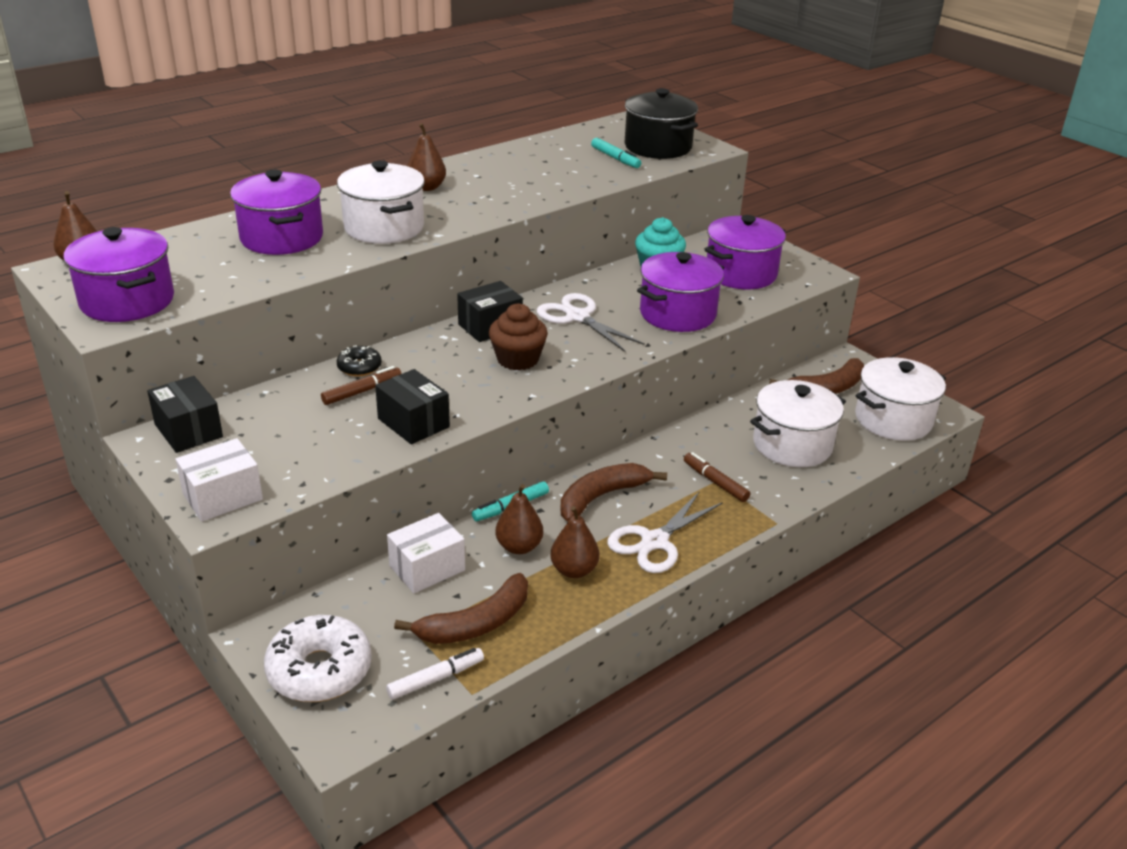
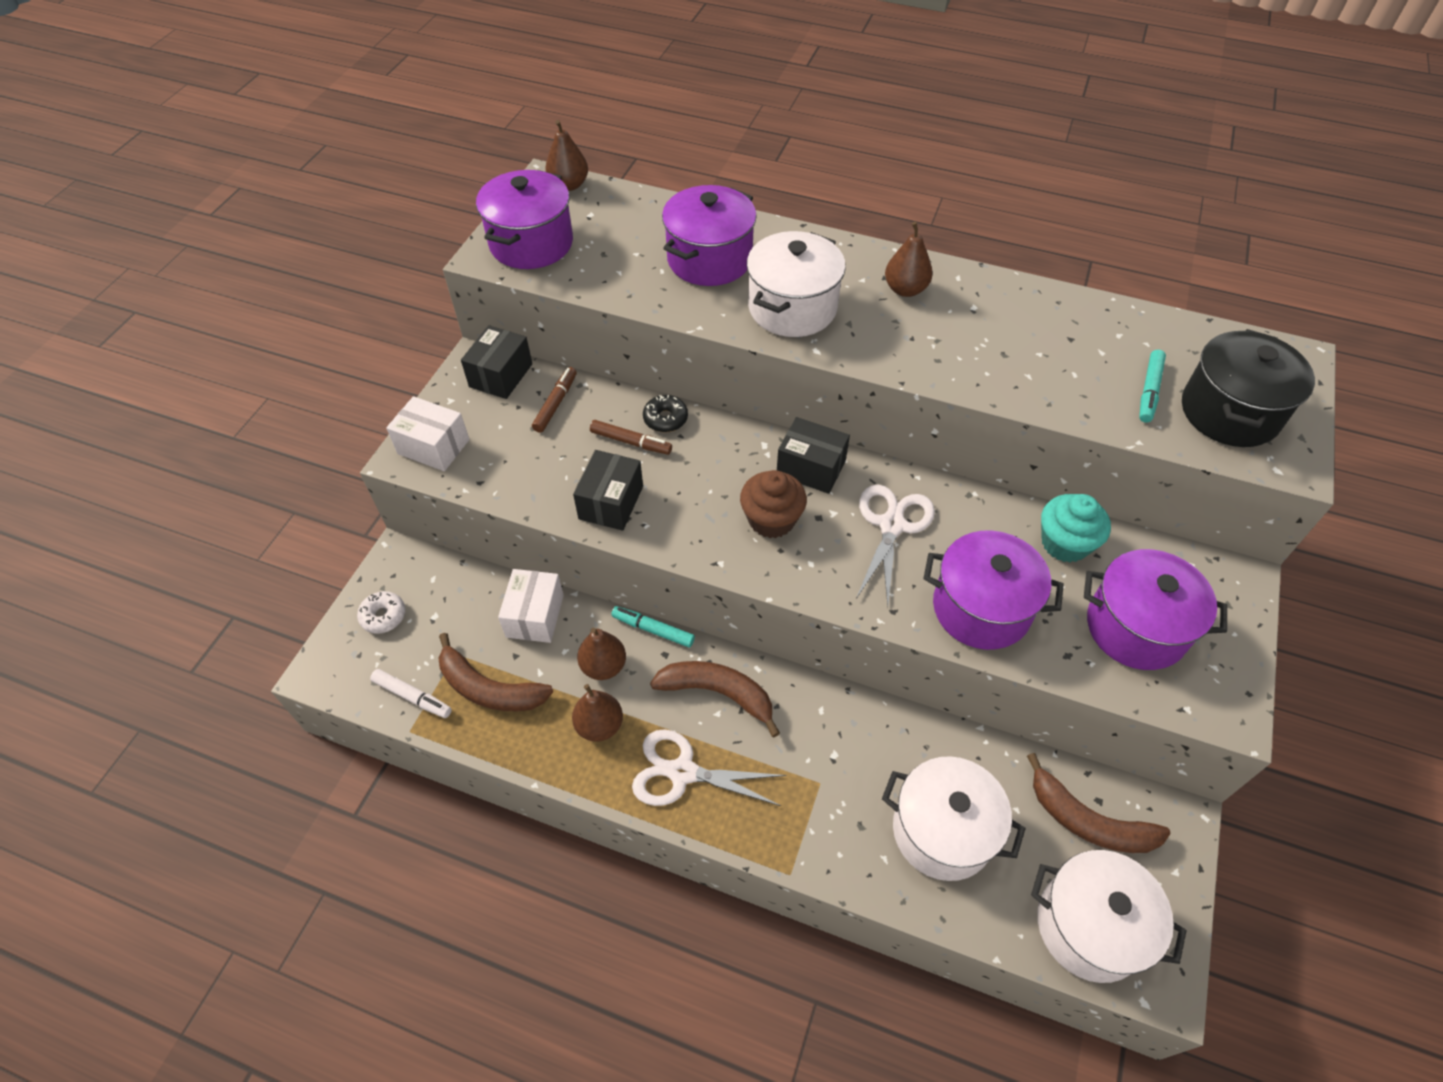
camera: 60 degrees right, 20 degrees up
white donut [264,615,372,702] -> white donut [357,591,405,634], size x0.52
white box [387,513,465,593] -> white box turned 75 degrees clockwise [498,569,564,643]
brown marker [684,452,750,502] -> brown marker moved to [532,367,577,433]

